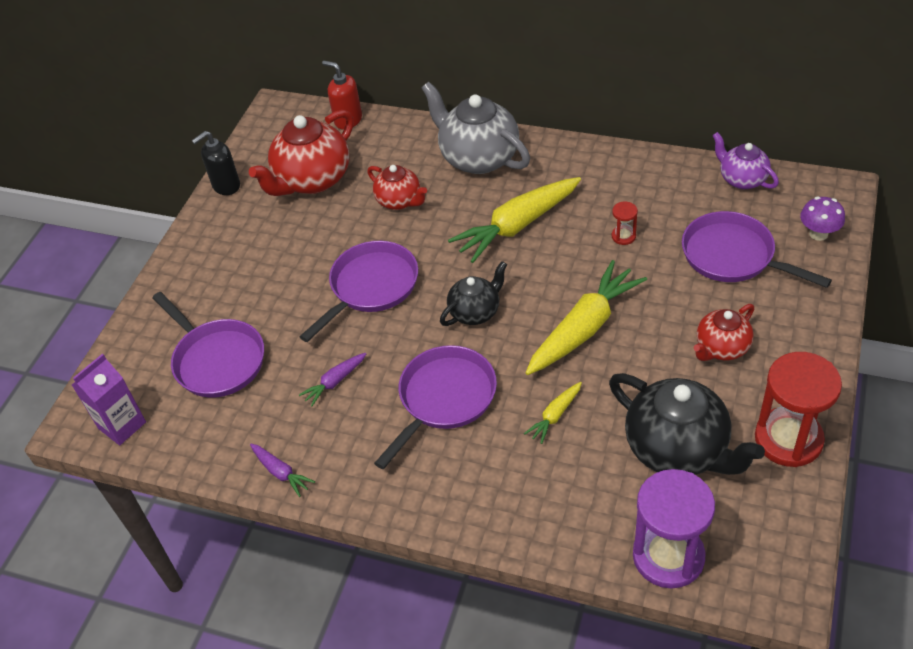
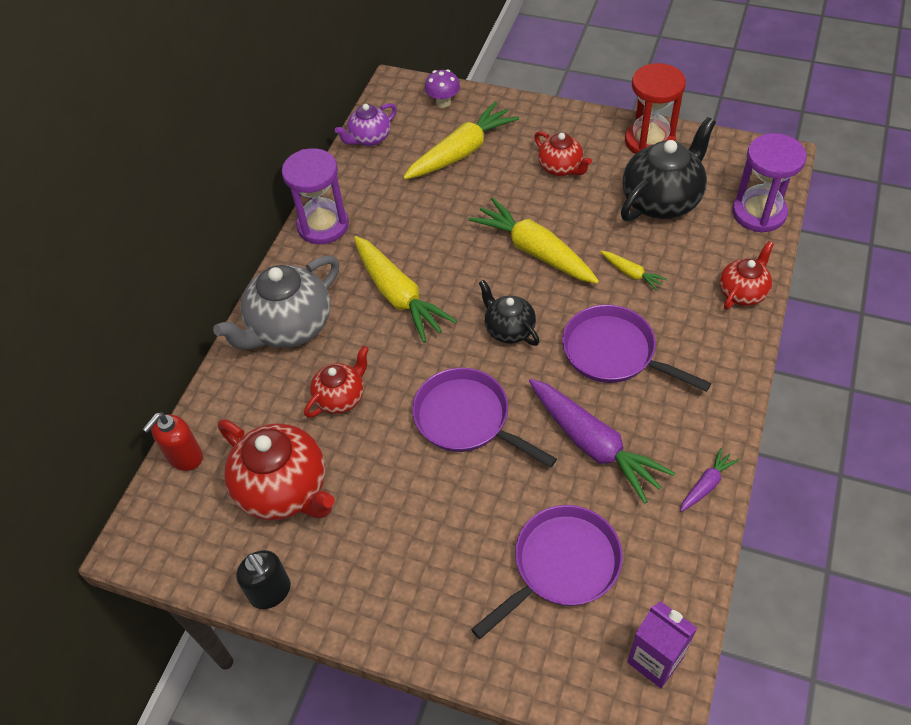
camera: 90 degrees left, 5 degrees up
purple carrot [299,353,367,406] -> purple carrot [529,379,675,504], size x2.13
red hourglass [612,201,638,245] -> none
purple pan [682,211,832,288] -> yellow carrot [403,101,520,179]
none -> purple hourglass [282,148,349,244]
none -> red teapot [720,241,774,310]

